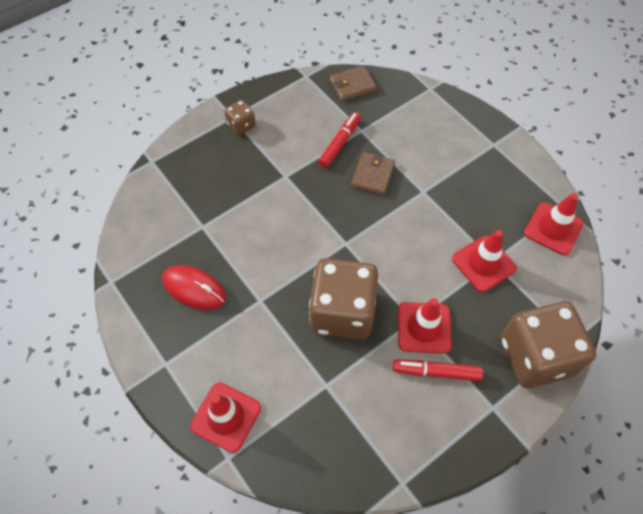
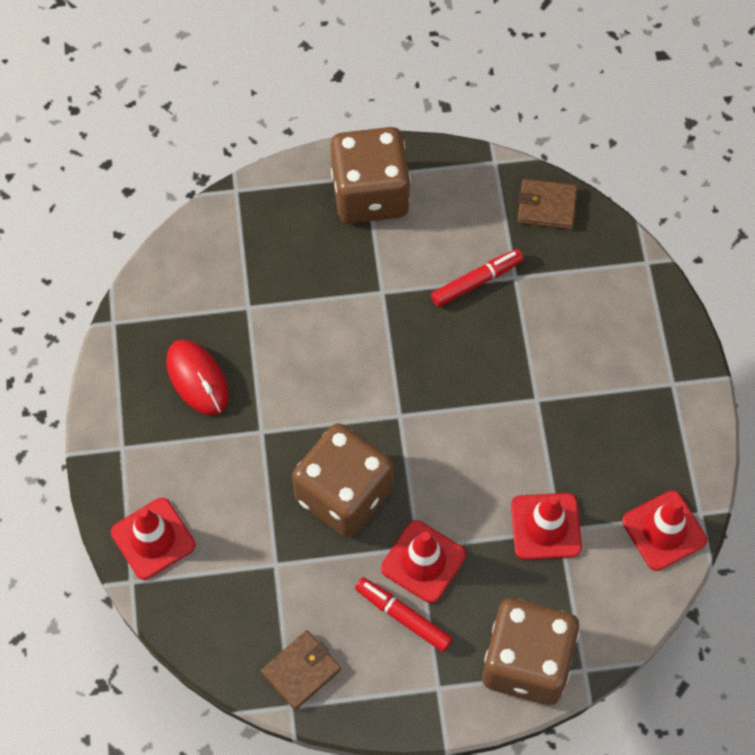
camera: 30 degrees right, 5 degrees up
brown dice [224,100,256,135] -> brown dice [331,127,411,224], size x2.21
brown wallet [351,152,395,195] -> brown wallet moved to [261,630,341,710]

